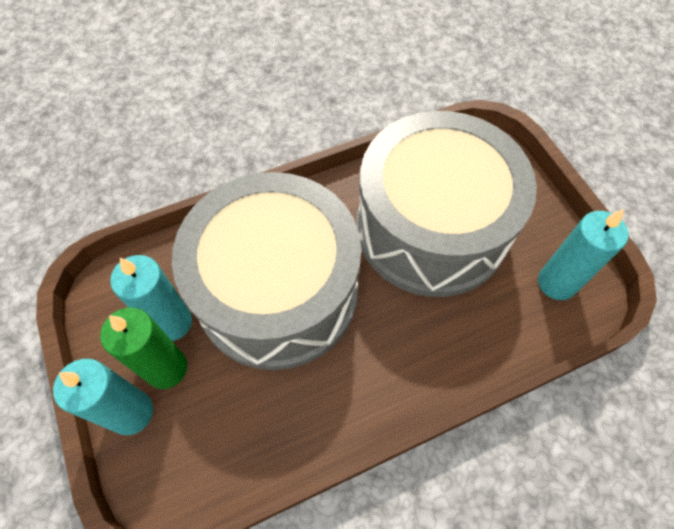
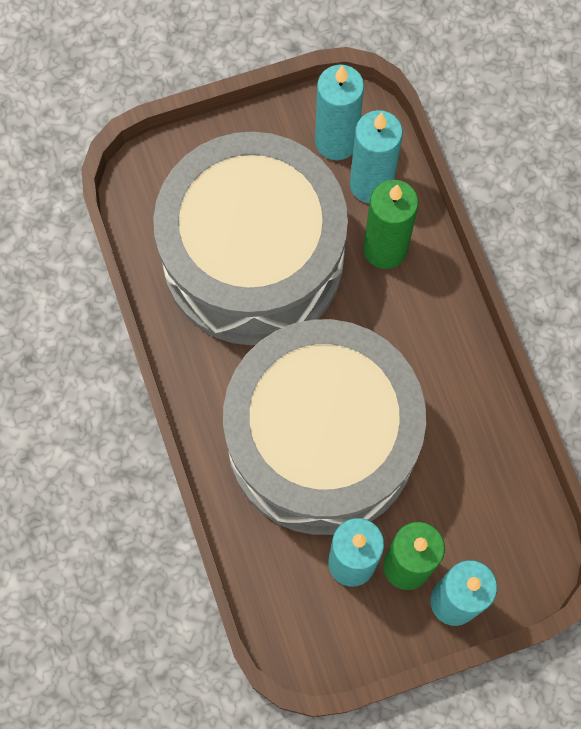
camera: 85 degrees left, 10 degrees up
none -> turquoise candle [350,110,403,203]
none -> green candle [363,180,418,269]

